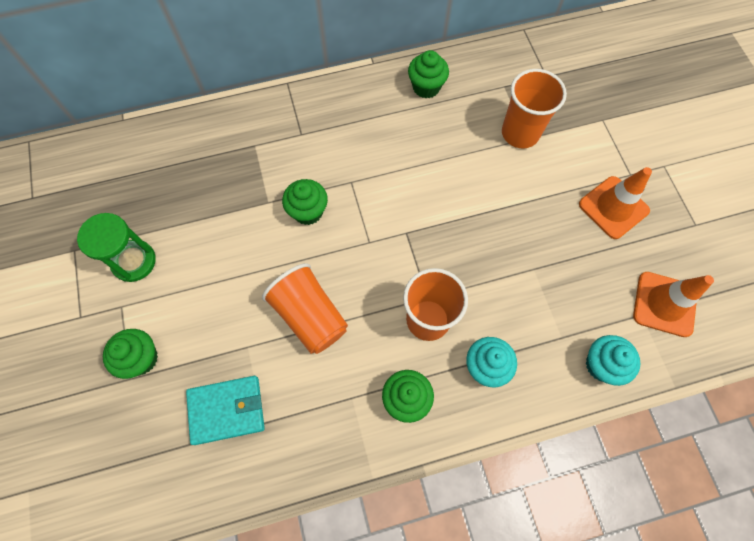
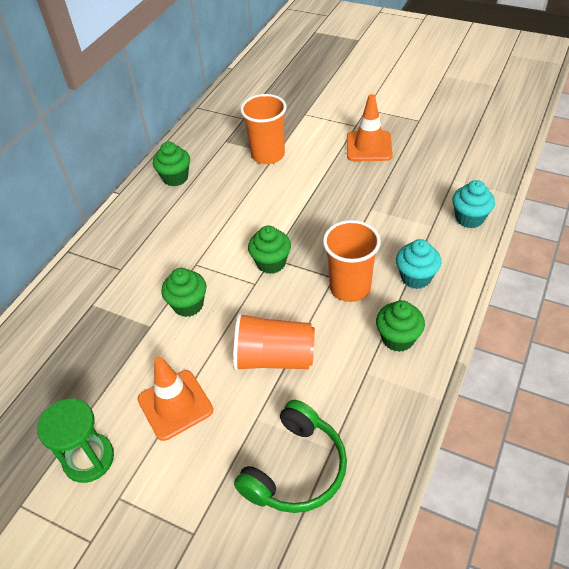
camera: 45 degrees left, 20 degrees down
green cupcake [103,329,158,379] -> green cupcake moved to [248,226,291,274]
turquoise wallet [186,376,265,445] -> green headphones [234,400,347,513]
orange traffic cone [633,272,714,337] -> orange traffic cone moved to [137,357,213,441]

